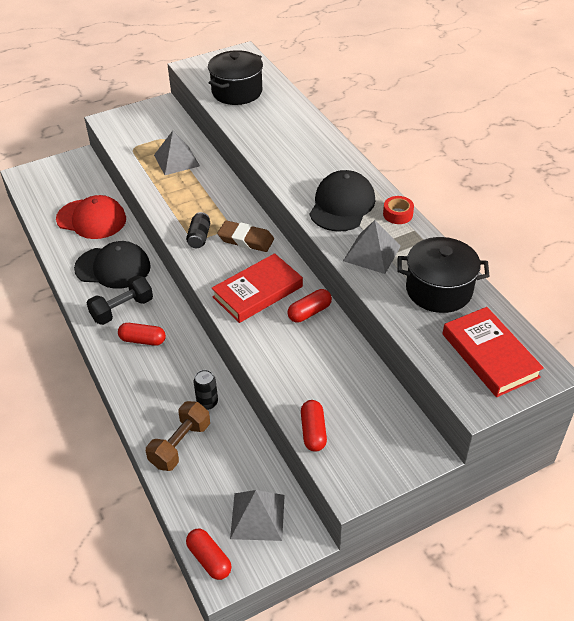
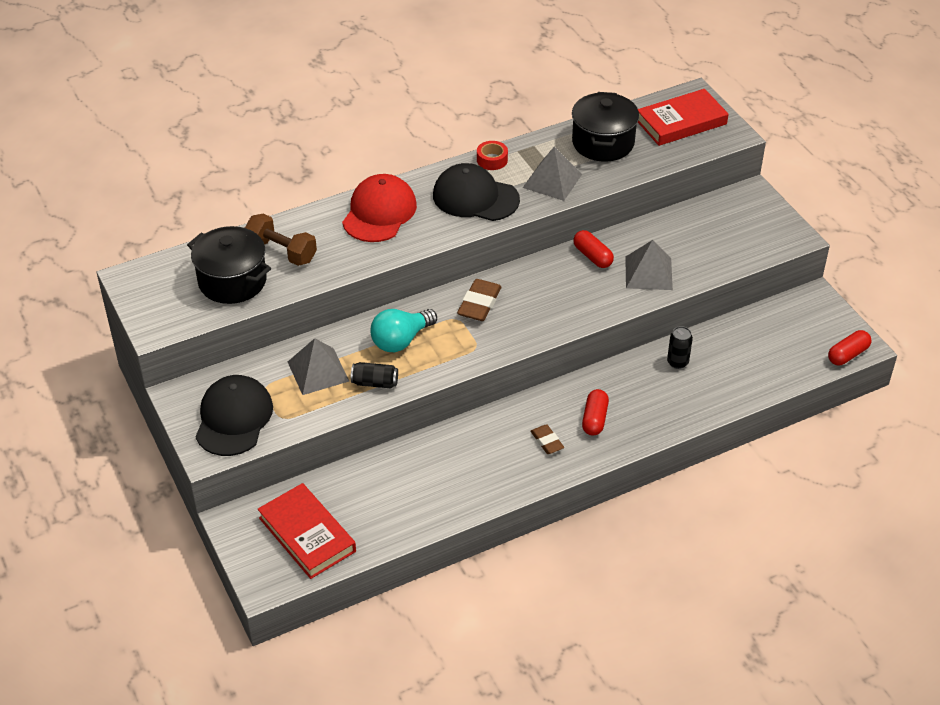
camera: 90 degrees left, 0 degrees up
red cap [56,195,126,239] -> red cap moved to [342,174,417,242]
black cap [74,241,151,289] -> black cap moved to [196,375,273,456]
black dumbbell [87,275,153,325] -> brown eraser [530,424,564,454]
brown dumbbell [146,401,210,471] -> brown dumbbell moved to [245,214,317,266]
black can [186,212,210,248] -> black can moved to [351,362,398,388]
red book [211,253,303,323] -> red book moved to [258,483,356,579]
grey pyramid [230,490,285,541] -> grey pyramid moved to [625,240,673,290]
red capsule [301,400,327,452] -> none
none -> turquoise light bulb [371,309,437,352]

